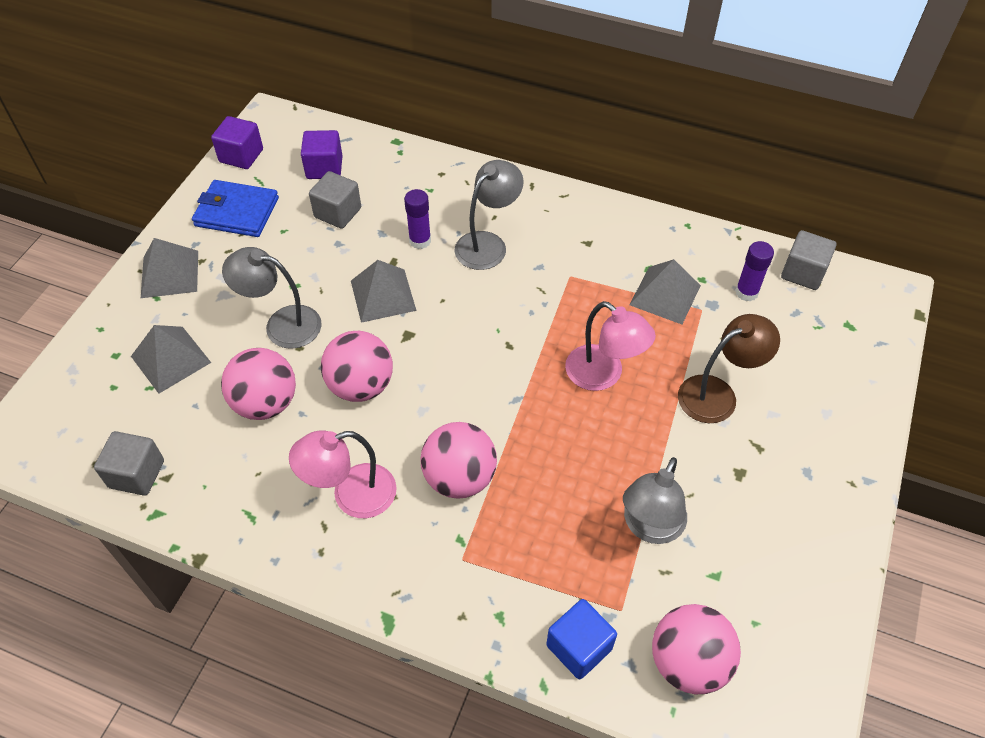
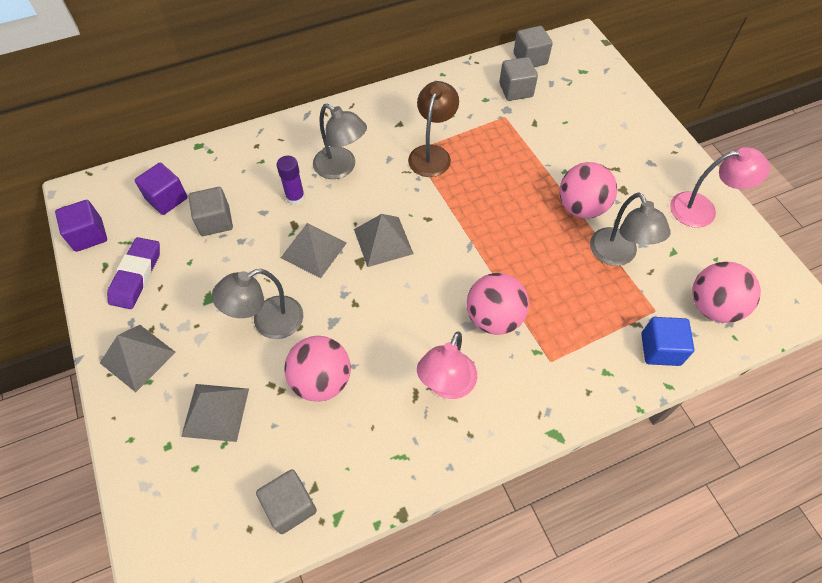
camera: 45 degrees left, 5 degrees up
blue wallet [192,180,279,237] -> purple eraser [107,237,160,309]
pink ball [321,331,393,402] -> pink ball moved to [559,162,617,218]
grey lamp [454,160,524,270] -> grey lamp turned 135 degrees clockwise [313,104,367,179]
pink lamp [565,301,656,391] -> pink lamp moved to [670,147,770,228]
grey pyramid [629,259,701,325] -> grey pyramid moved to [354,214,413,267]
brown lamp [678,314,780,423] -> brown lamp moved to [408,81,459,177]
purple glue stick [735,241,774,302] -> grey cube [499,57,538,101]

